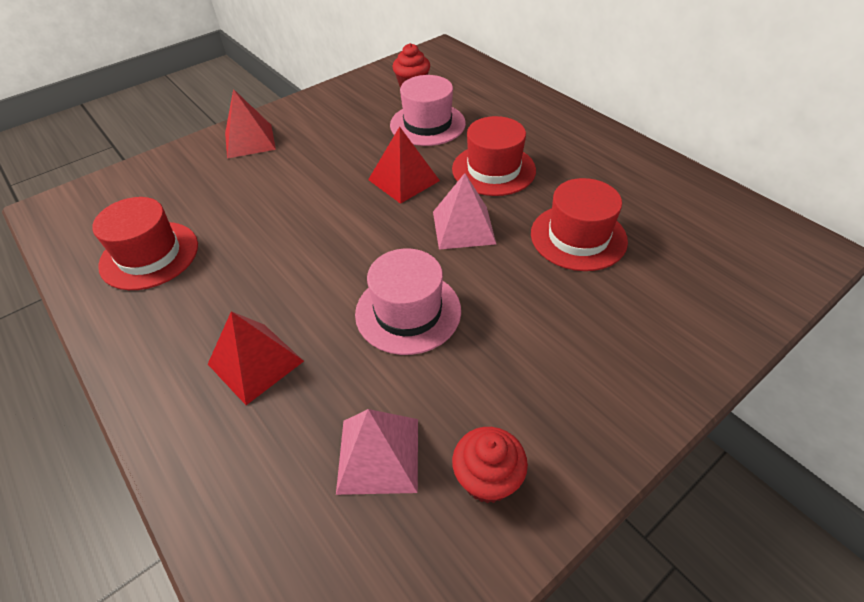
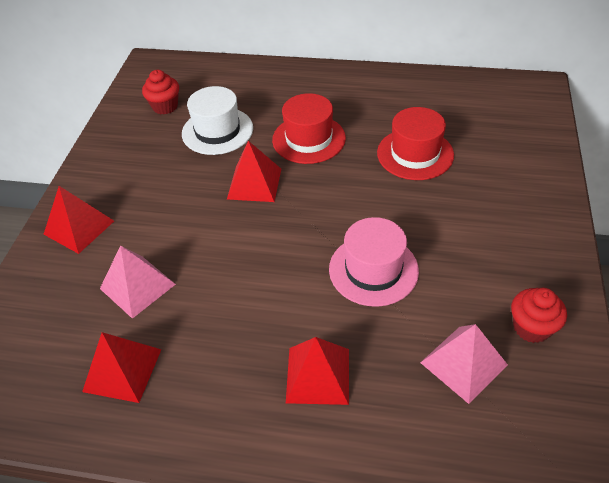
camera: 40 degrees left, 0 degrees up
red hat [92,197,198,290] -> red pyramid [82,332,162,403]
pink hat [390,75,466,146] -> white hat [182,86,253,155]
pink pyramid [433,173,496,250] -> pink pyramid moved to [100,245,176,319]

